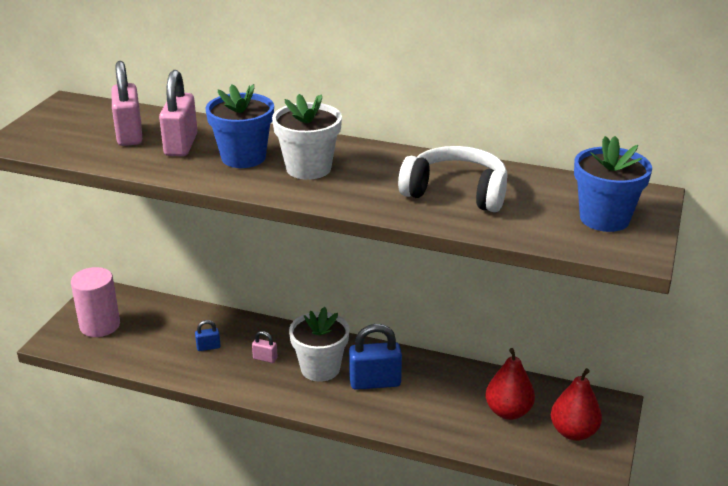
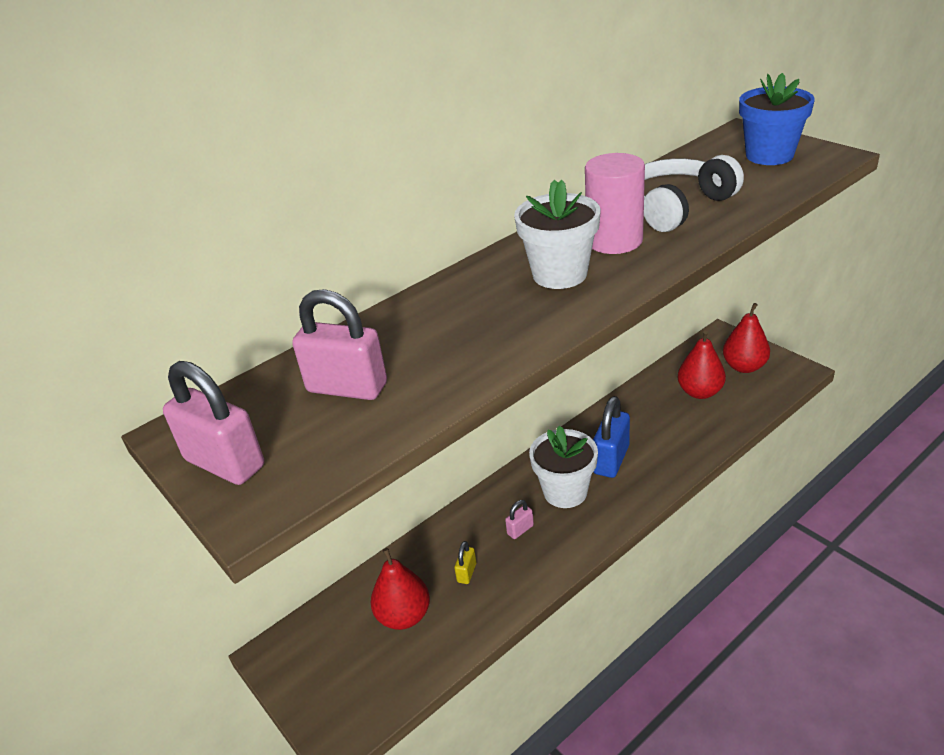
camera: 55 degrees left, 5 degrees up
pink cylinder [71,267,120,337] -> pink cylinder moved to [585,153,645,254]
pink padlock [159,70,197,156] -> pink padlock moved to [163,361,264,485]
blue padlock [195,320,221,351] -> yellow padlock [454,541,476,584]
blue flower pot [205,84,274,168] -> none
none -> red pear [371,548,430,630]

